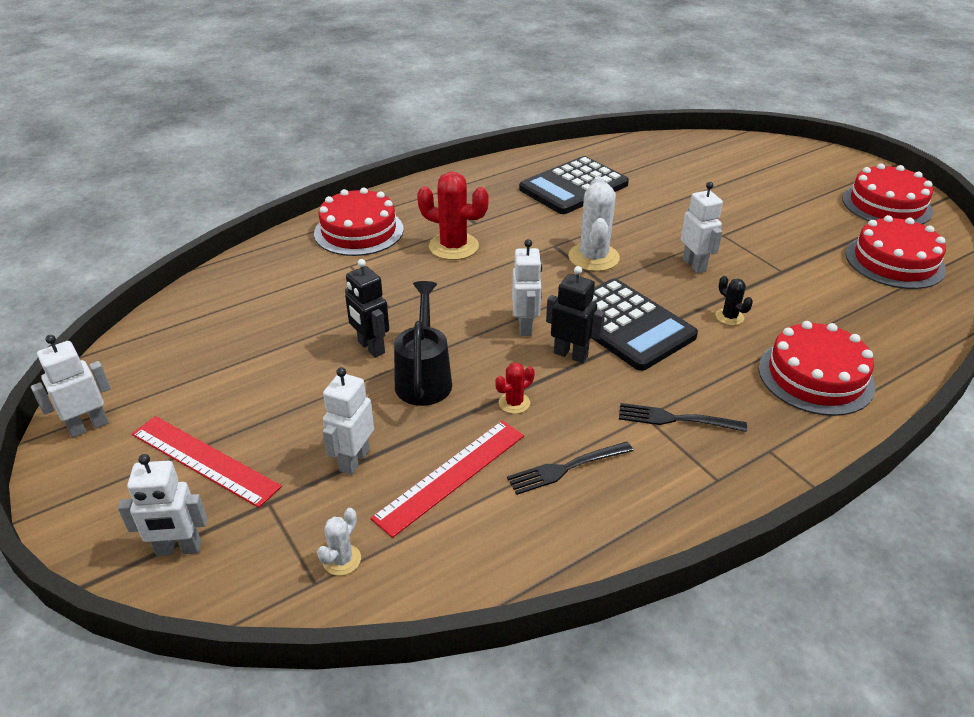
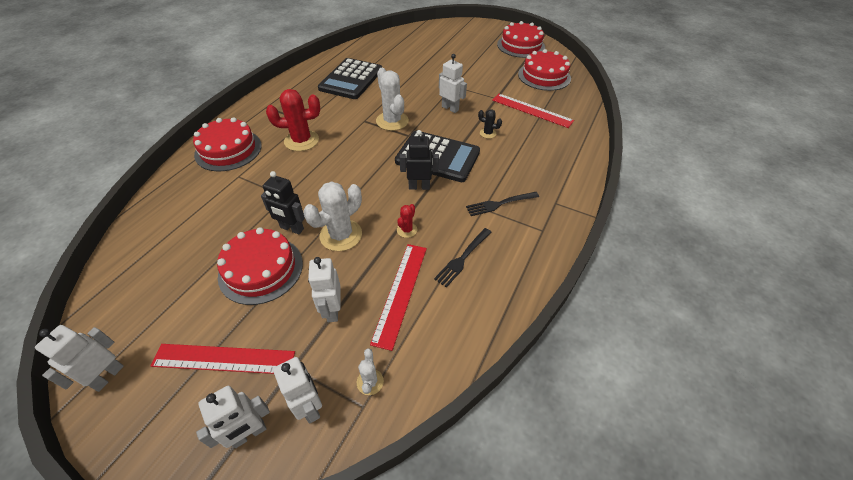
camera: 30 degrees left, 10 degrees up
black watering can [394,281,452,406] -> white cactus [303,181,362,251]
white robot [512,239,542,336] -> white robot moved to [273,357,322,423]
red cake [758,321,875,416] -> red cake moved to [217,227,303,305]
none -> red ruler [492,94,574,128]

